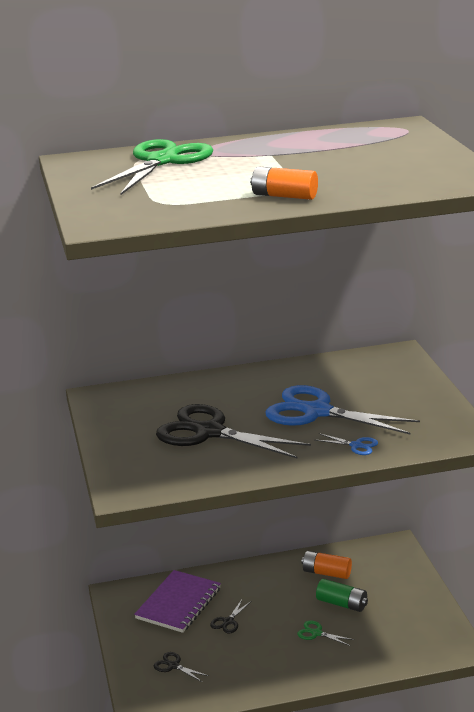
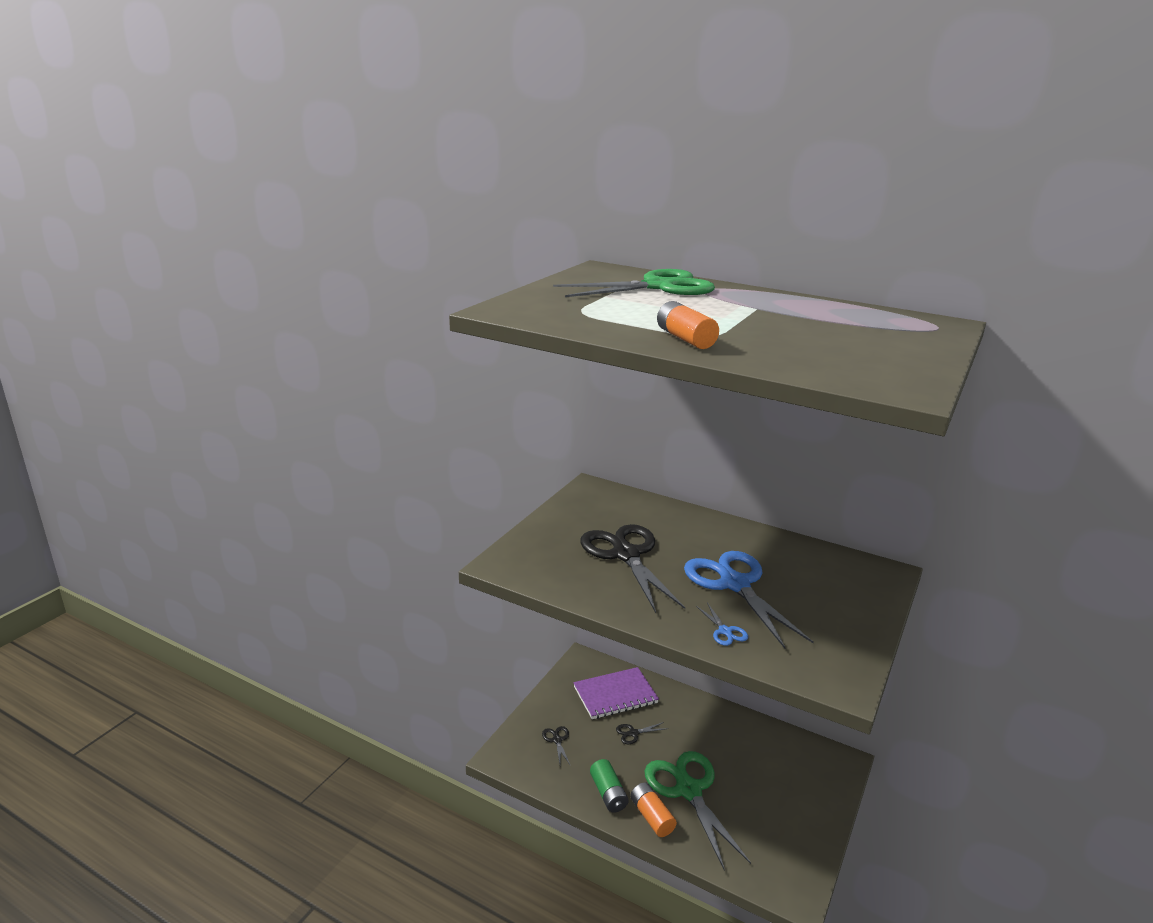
camera: 40 degrees right, 0 degrees up
green scissors [298,621,354,646] -> green scissors [645,751,751,871], size x2.49
orange battery [301,551,352,579] -> orange battery moved to [630,782,677,837]
green battery [316,579,368,612] -> green battery moved to [590,759,629,813]

